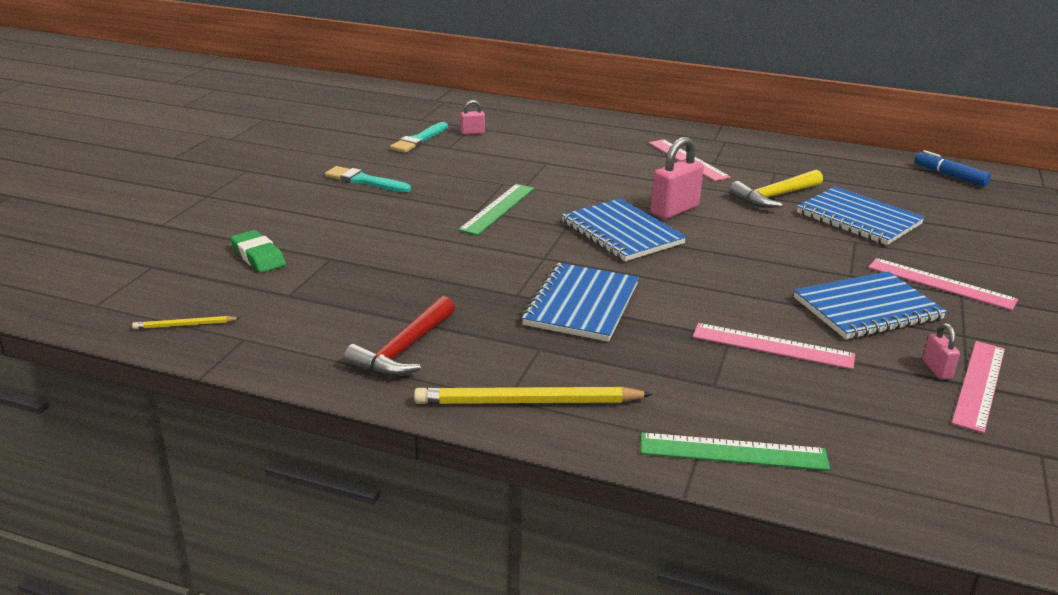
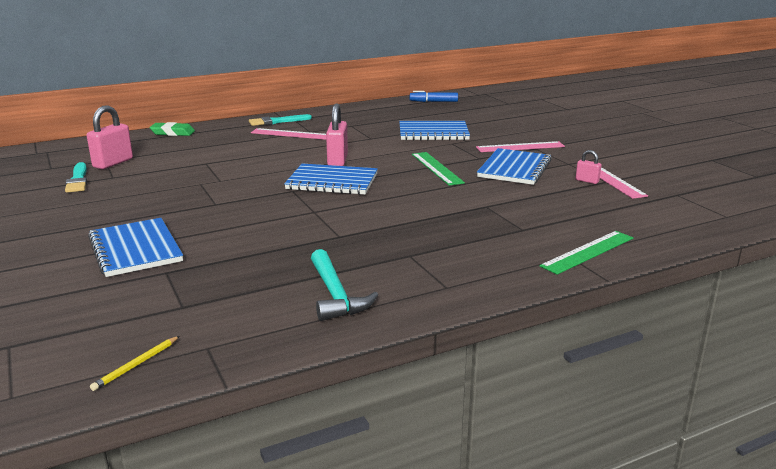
camera: 45 degrees left, 5 degrees down
green eraser [230,230,286,273] -> green eraser moved to [150,122,195,136]
turquoise brush [325,166,411,192] -> turquoise brush moved to [249,114,312,126]
red hammer [344,296,455,377] -> turquoise hammer [311,249,378,321]
yellow pencil [414,387,653,404] -> none
green ruler [458,184,535,235] -> green ruler moved to [412,152,465,186]
pink padlock [460,100,485,135] -> pink padlock [87,105,133,169], size x1.92
blue notebook [522,263,639,342] -> blue notebook moved to [88,218,183,277]
pink ruler [693,323,855,369] -> none
yellow hammer [729,169,823,208] -> none

